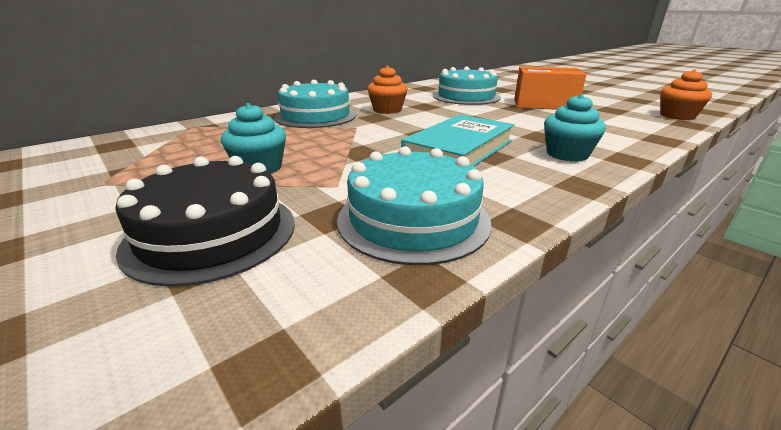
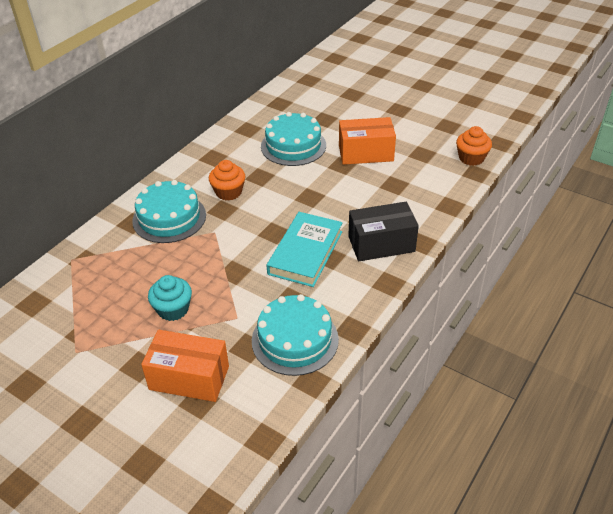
camera: 15 degrees left, 15 degrees up
black cake [115,156,295,287] -> orange box [141,330,229,402]
turquoise cupcake [544,94,606,162] -> black box [348,202,419,261]

